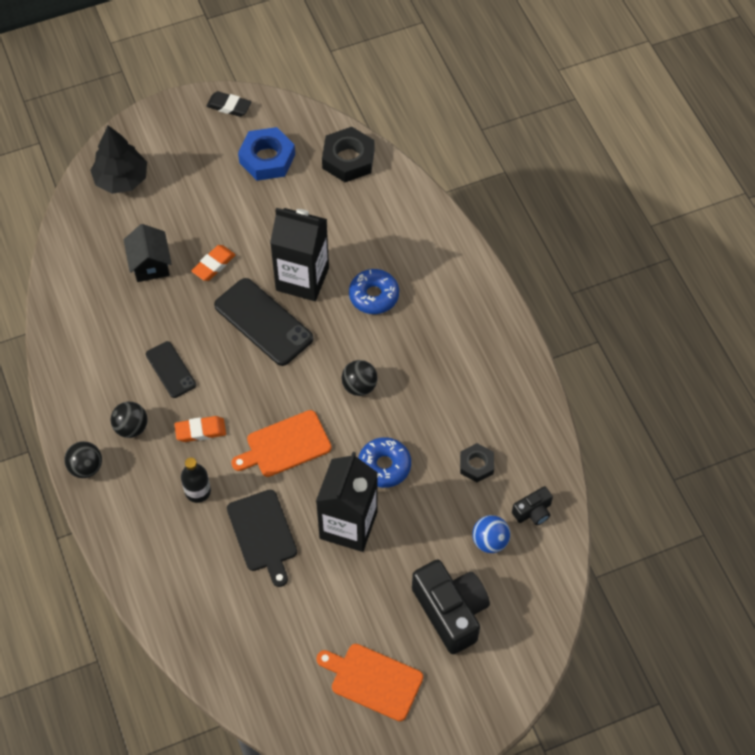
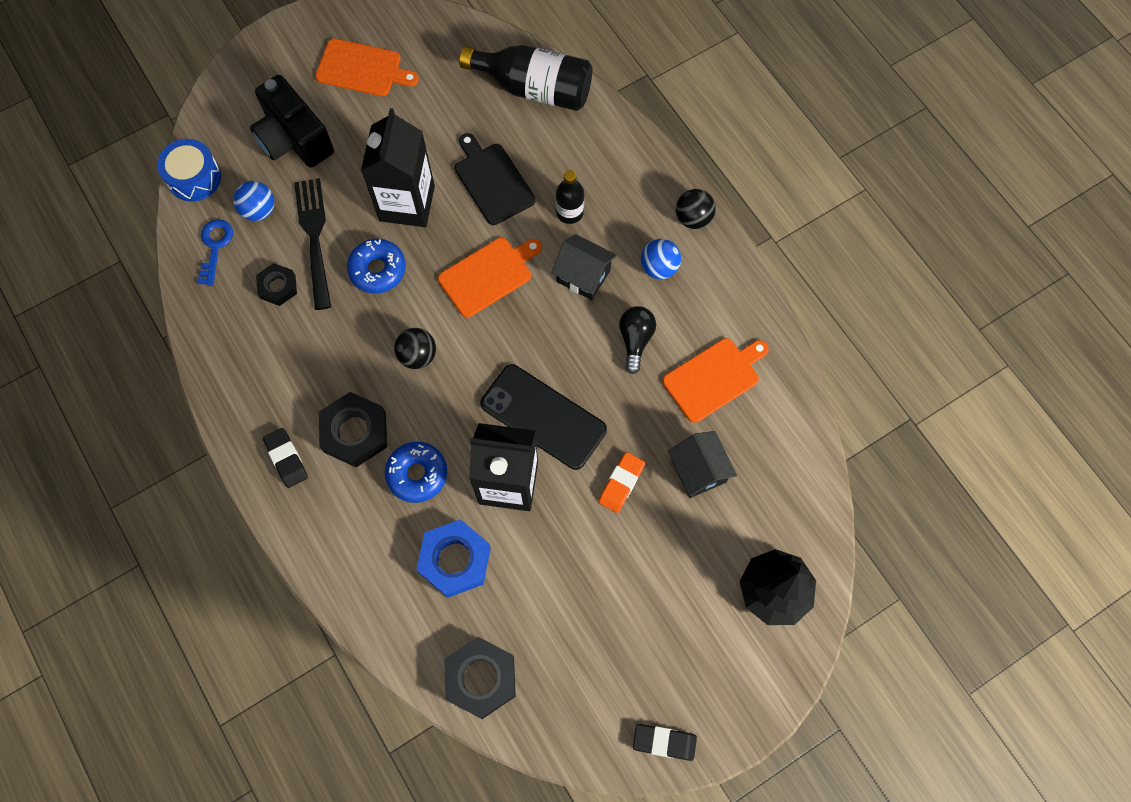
camera: 170 degrees right, 10 degrees up
black ball [111,402,148,438] -> blue ball [641,239,681,279]
black phone [146,341,196,398] -> black light bulb [619,306,656,374]
orange eraser [174,416,226,442] -> black house [551,234,617,300]
blue nut [238,127,295,181] -> blue nut moved to [416,519,491,598]
black camera [512,486,553,525] -> blue key [197,219,233,286]
none -> blue drum [157,139,221,202]
none -> black eraser [263,428,308,488]
none -> black fork [294,178,331,310]
none -> black nut [319,392,387,467]
none -> black bottle [459,45,592,111]
none -> orange cutting board [662,338,769,423]

